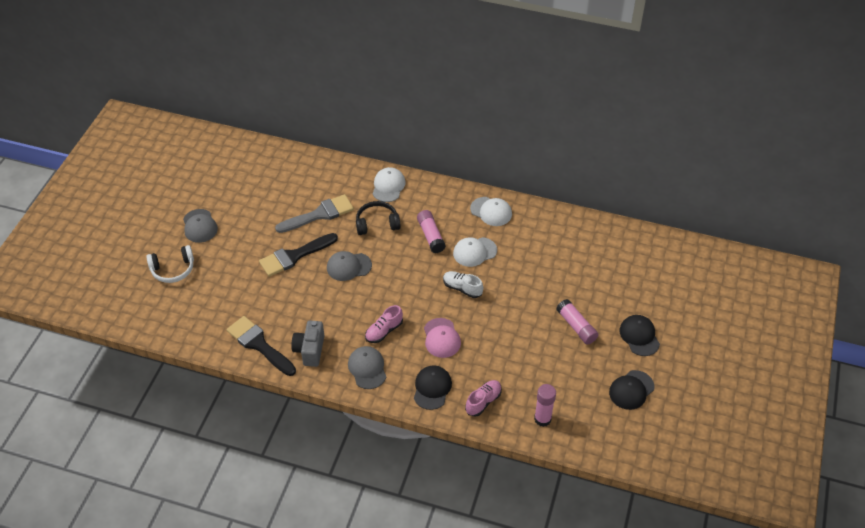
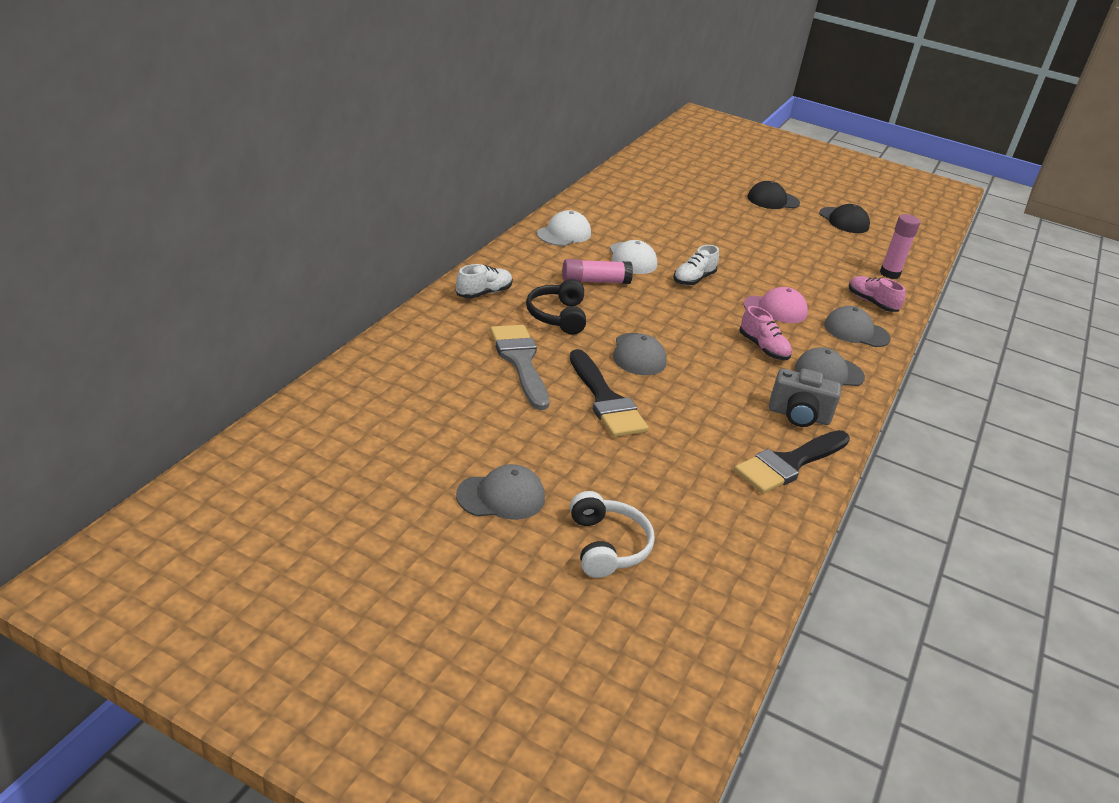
camera: 85 degrees left, 15 degrees down
white cap [373,167,406,202] -> white shoe [456,264,513,299]
black cap [414,365,452,410] -> grey cap [824,306,891,347]
pink glue stick [556,299,599,345] -> none

